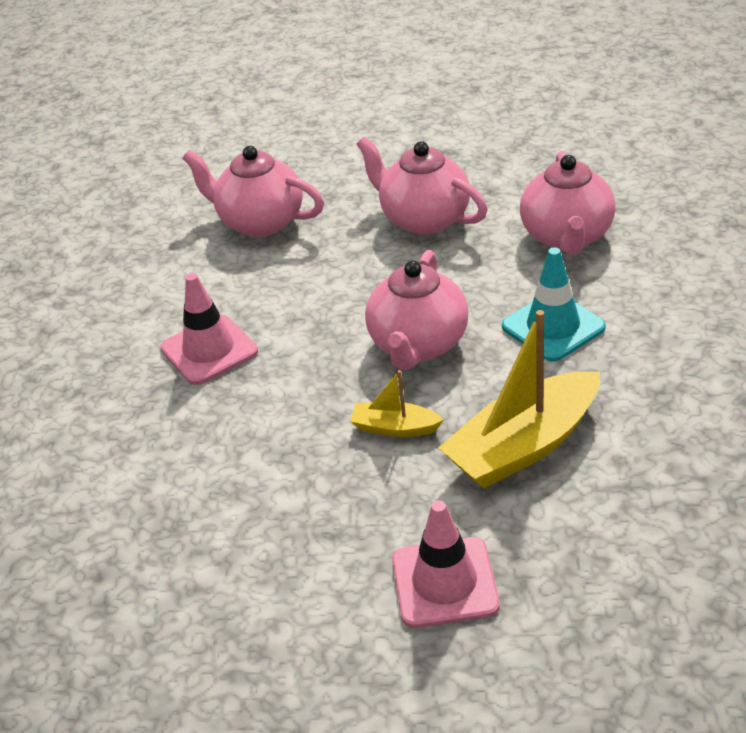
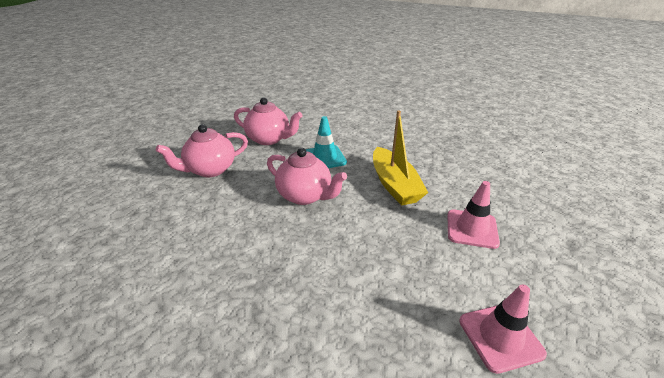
camera: 75 degrees left, 5 degrees down
pink traffic cone [160,273,258,385] -> pink traffic cone moved to [459,284,547,374]
pink teapot [182,146,324,237] -> none
yellow boat [350,370,444,437] -> none

